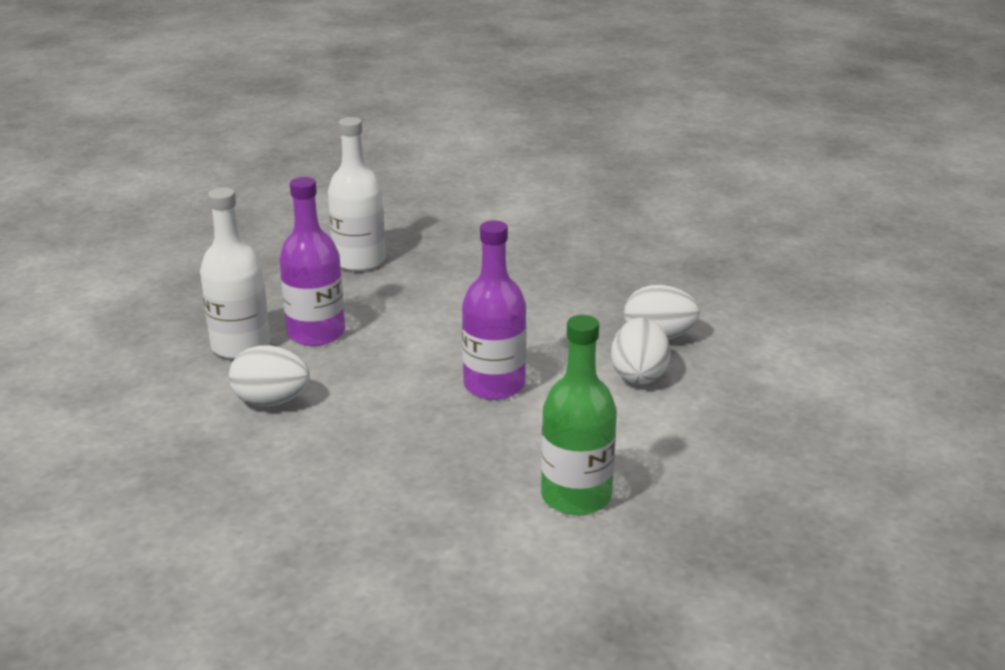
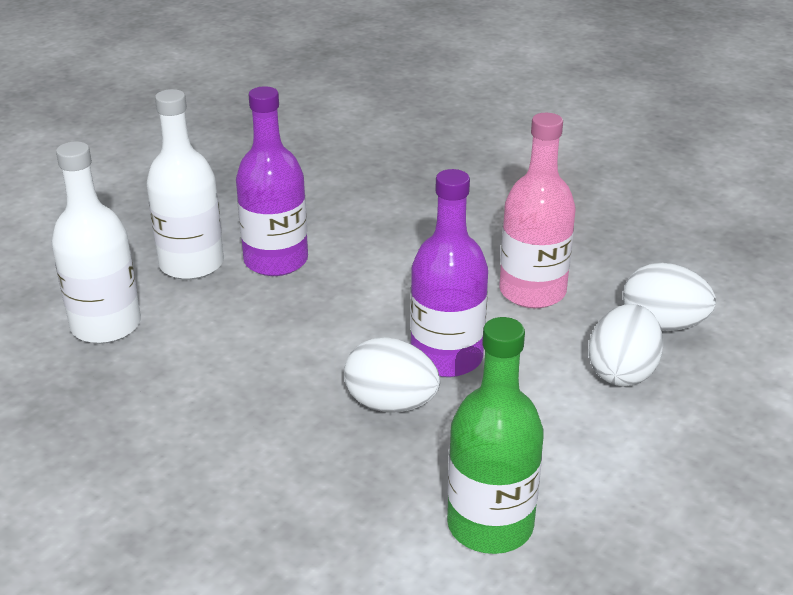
camera: 15 degrees right, 5 degrees up
white egg [229,345,310,406] -> white egg moved to [344,337,440,412]
white bottle [328,117,385,271] -> white bottle moved to [52,141,141,344]
none -> pink bottle [499,113,576,308]

